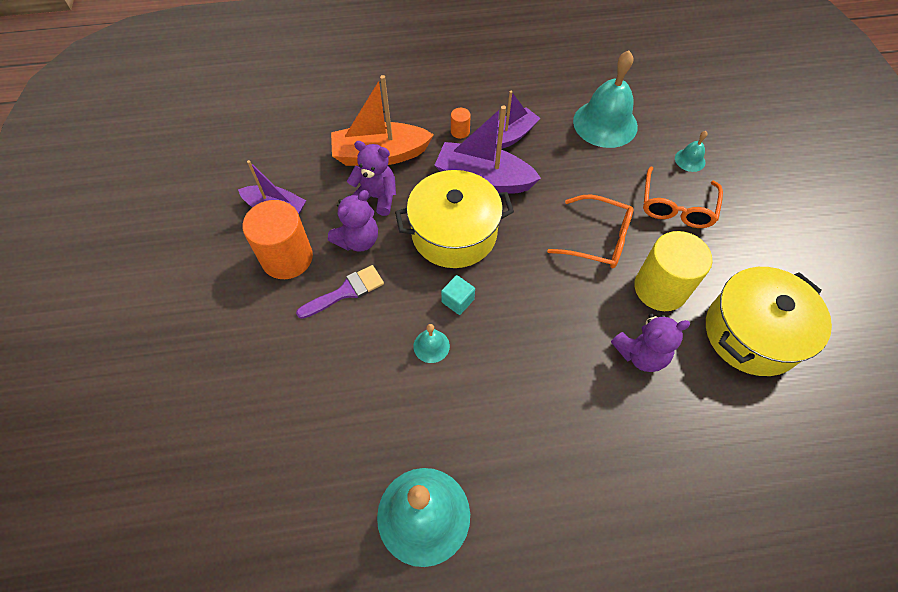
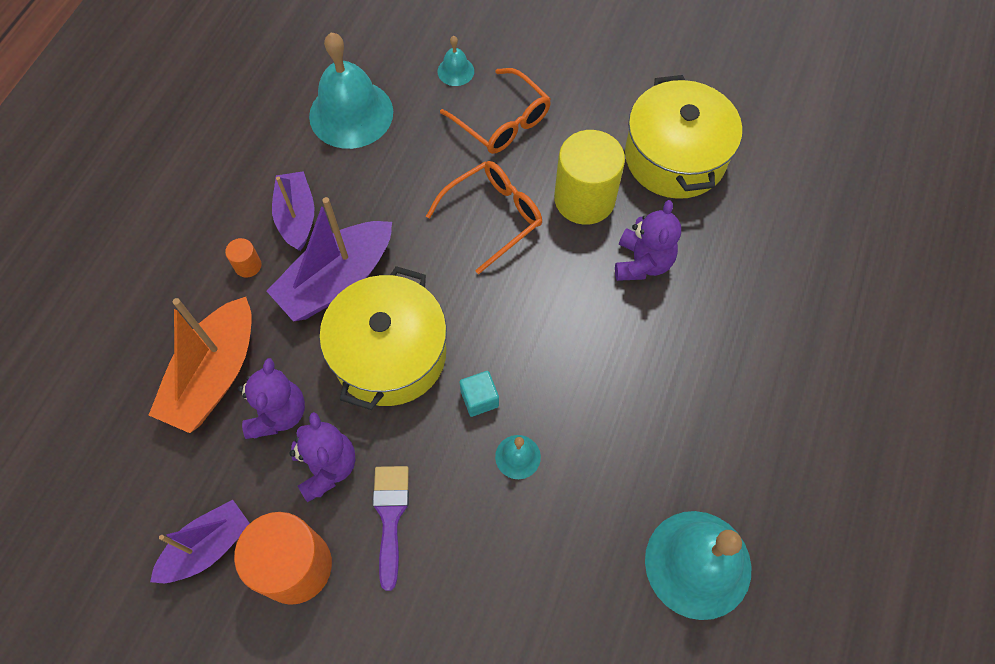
camera: 60 degrees left, 5 degrees up
purple teddy bear [347,141,396,216] -> purple teddy bear turned 135 degrees clockwise [238,358,305,439]

